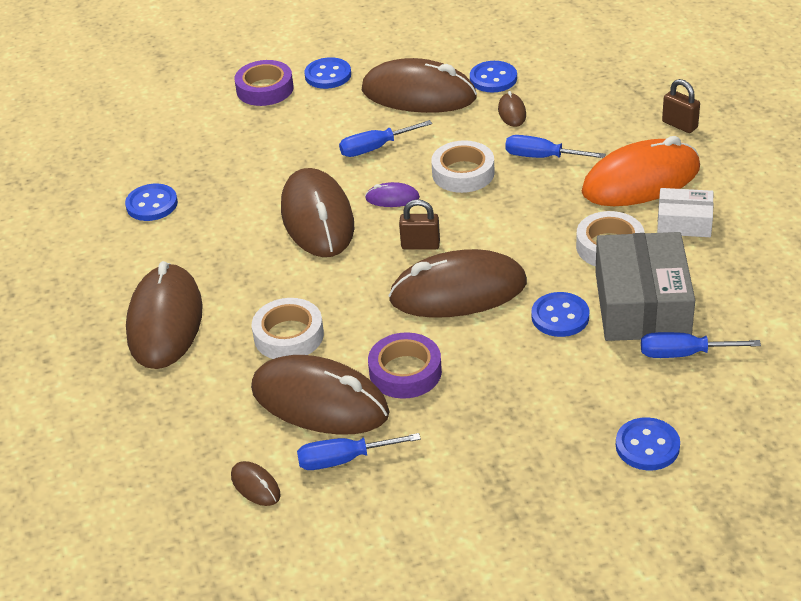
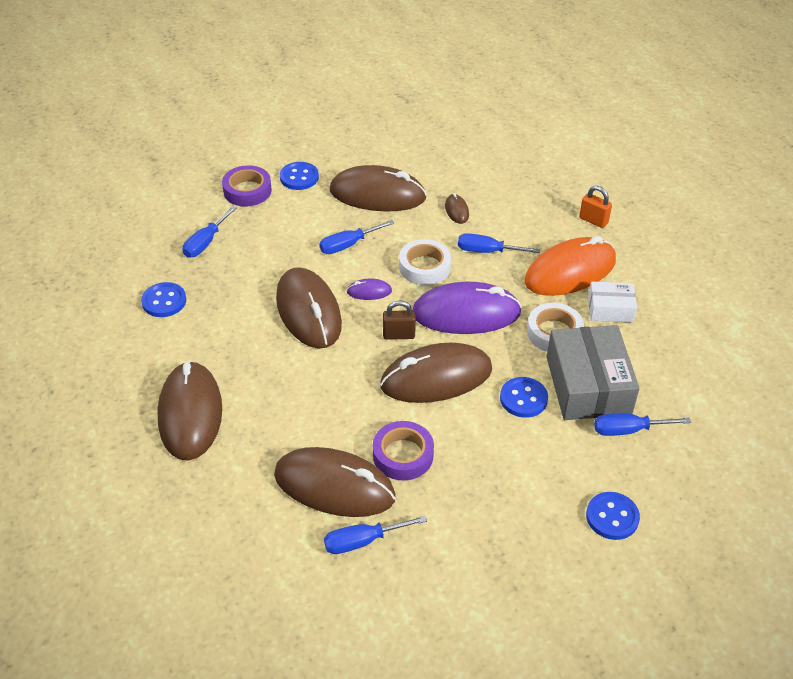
camera: 10 degrees left, 5 degrees up
brown mouse [231,461,281,506] -> none
white tape [252,298,324,359] -> none
blue button [470,61,517,92] -> none
brown padlock [662,79,700,133] -> orange padlock [579,186,612,228]
none -> blue screwdriver [183,206,237,258]
none -> purple mouse [412,282,522,334]

